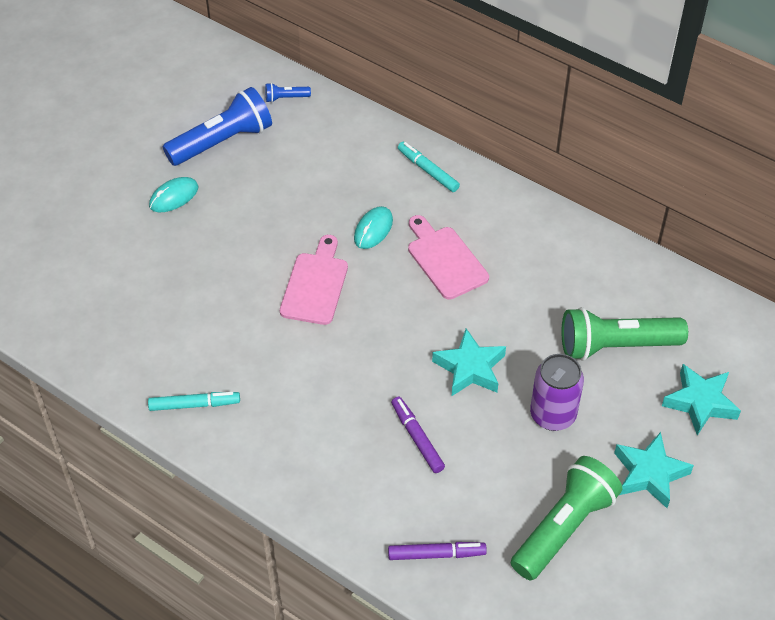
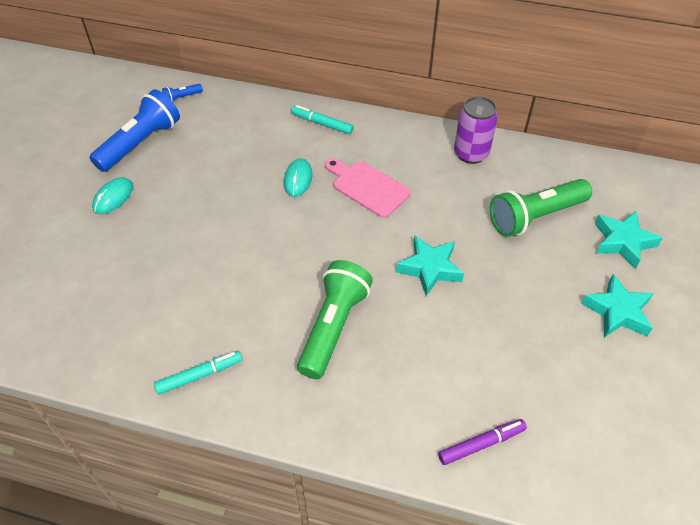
camera: 20 degrees left, 0 degrees up
pink cutting board [280,235,348,325] -> none
purple marker [391,397,445,473] -> none
green flashlight [511,456,622,580] -> green flashlight moved to [297,260,373,379]
purple can [530,354,584,431] -> purple can moved to [454,96,498,164]

